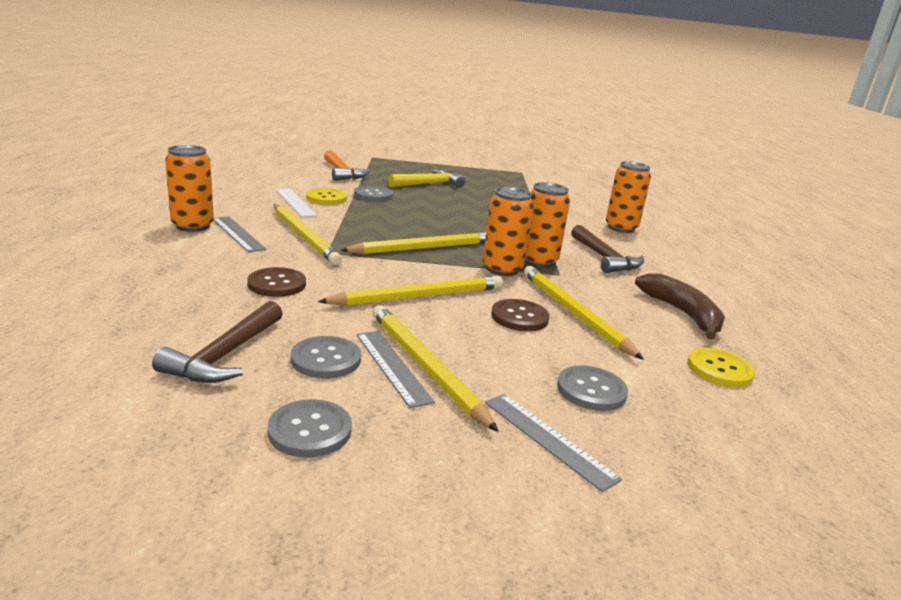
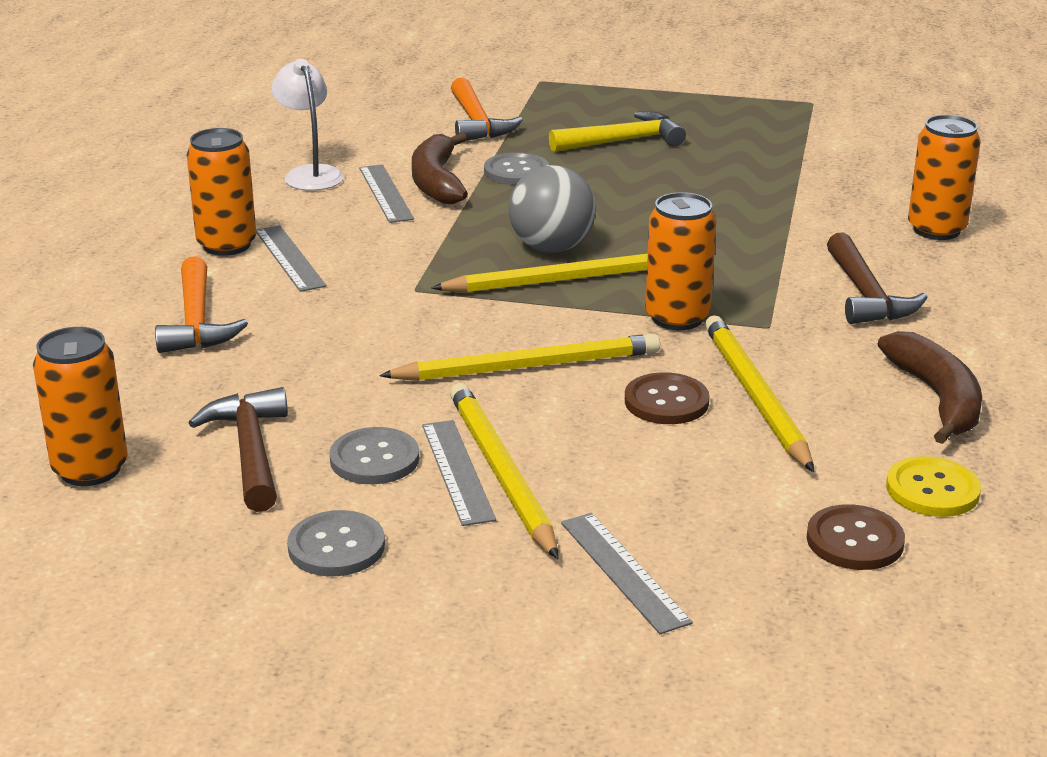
camera: 15 degrees right, 5 degrees up
brown hammer [152,301,283,383] -> brown hammer turned 135 degrees clockwise [189,387,288,512]
brown button [247,267,306,297] -> brown button moved to [807,504,905,570]
yellow pencil [274,204,342,265] -> none
white ruler [276,189,317,217] -> grey ruler [359,164,414,223]
yellow button [306,188,347,205] -> brown banana [412,132,468,204]
orange can [525,182,570,268] -> orange can moved to [33,327,128,486]
grey button [557,365,628,411] -> none
none -> orange hammer [155,256,248,353]
none -> white lamp [271,59,344,191]
none -> grey ball [508,165,596,253]

